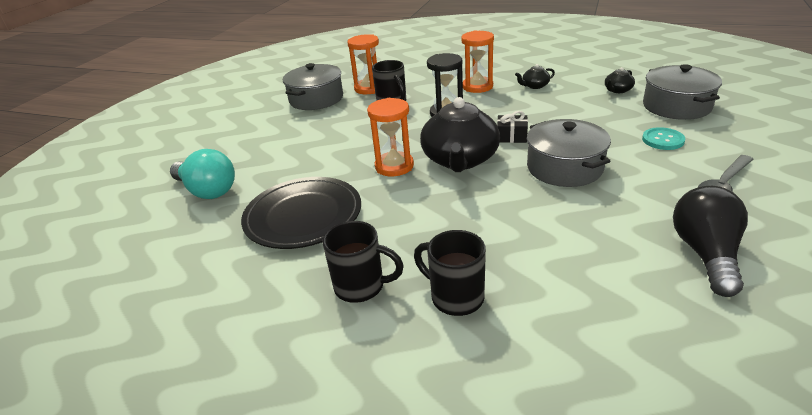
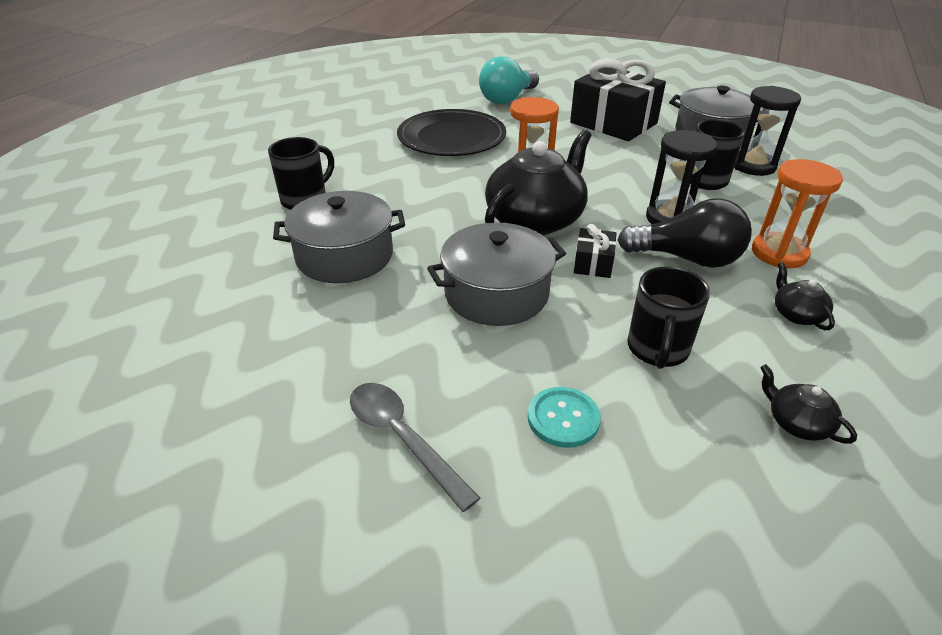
camera: 90 degrees right, 5 degrees up
black mug [323,221,404,303] -> black mug moved to [627,266,710,369]
orange hourglass [347,34,379,94] -> black hourglass [734,86,801,176]
black teapot [420,97,500,172] -> black teapot turned 120 degrees clockwise [485,130,592,235]
grey pot [643,64,722,120] -> grey pot moved to [273,191,405,283]
black light bulb [673,186,748,297] -> black light bulb moved to [618,198,752,268]
none -> black gift [570,58,666,141]

